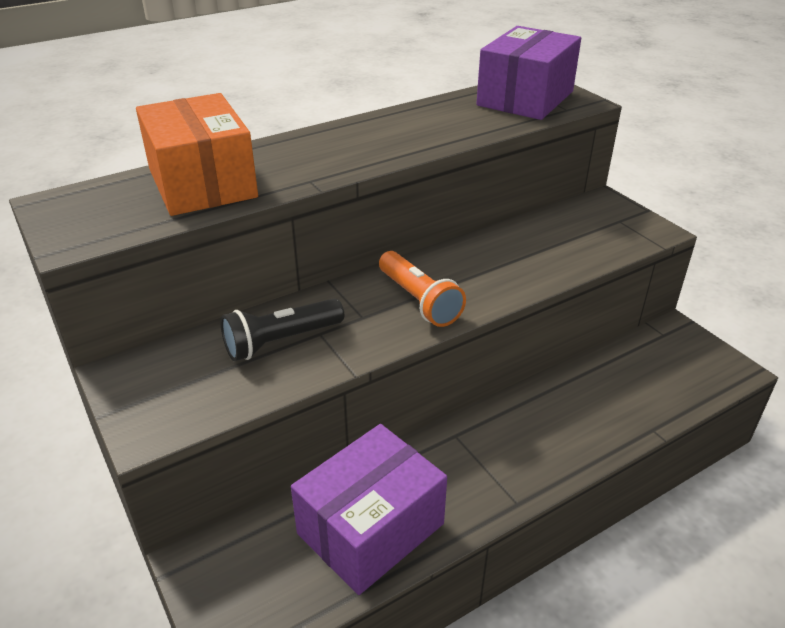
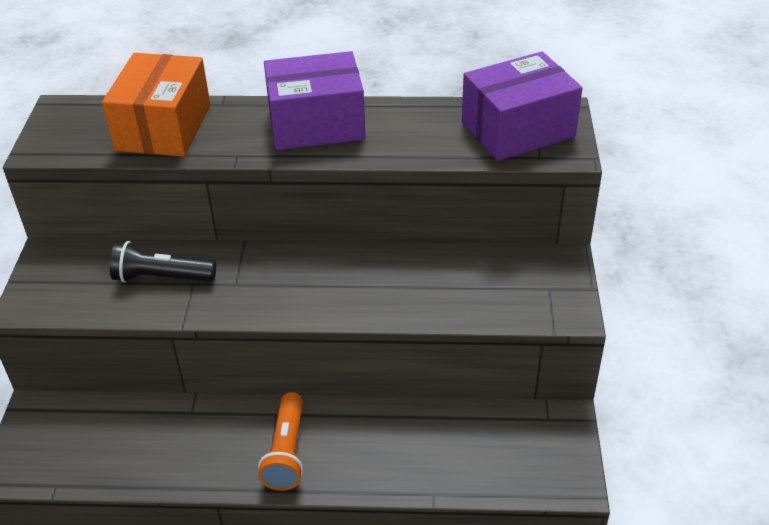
camera: 35 degrees right, 5 degrees up
purple box [291,424,447,595] -> purple box moved to [264,51,366,150]
orange flashlight [379,251,466,327] -> orange flashlight moved to [258,392,303,491]

